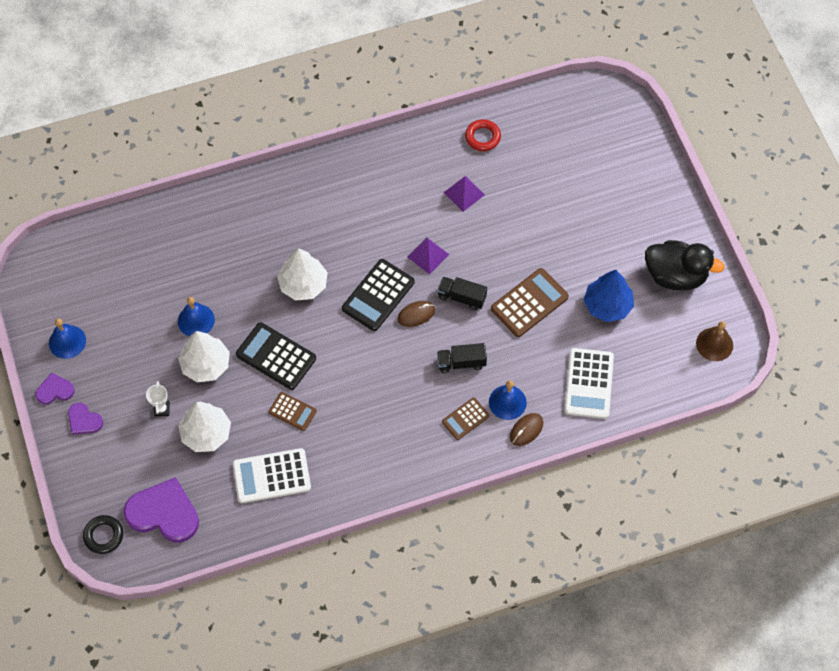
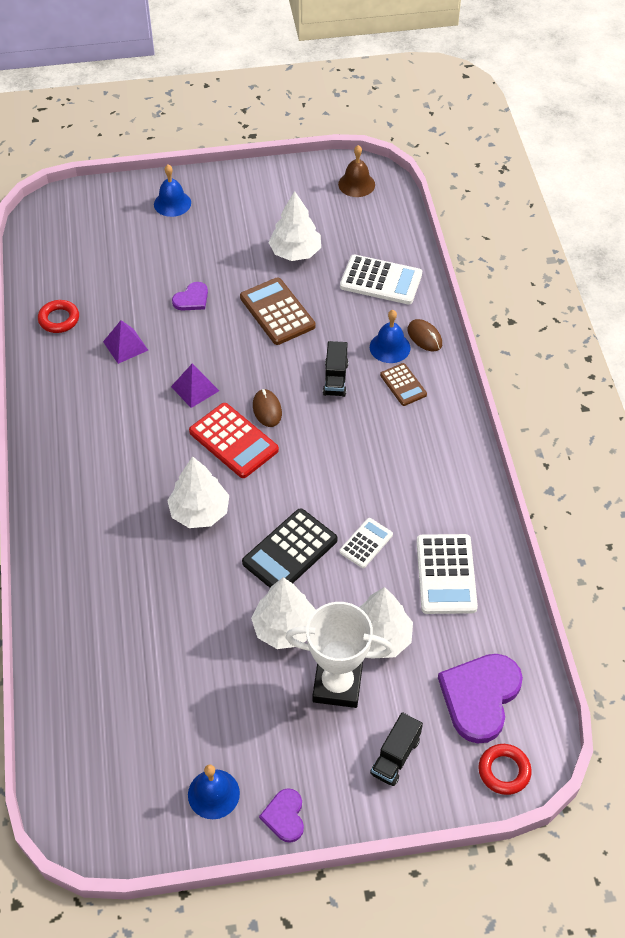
camera: 80 degrees left, 10 degrees down
purple heart [68,403,103,435] -> purple heart moved to [172,282,208,311]
black ring [83,515,123,554] -> red ring [479,744,532,795]
white trophy [146,381,170,417] -> white trophy [286,602,393,708], size x2.30
blue bell [178,297,215,336] -> blue bell moved to [154,165,191,217]
brown calculator [269,392,317,431] -> white calculator [339,518,393,568]
black calculator [342,259,415,331] -> red calculator [189,403,279,478]
black truck [437,277,487,310] -> black truck moved to [370,712,423,786]
blue tree [584,270,634,322] -> white tree [268,191,321,261]
black duck [645,240,725,290] -> none

